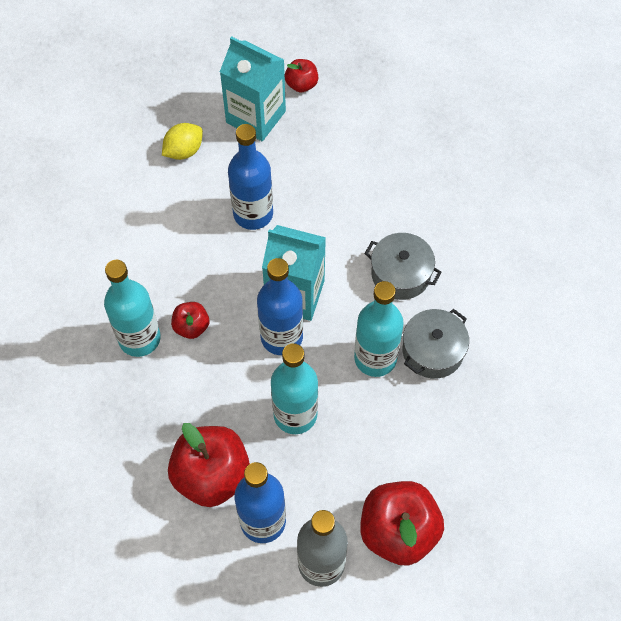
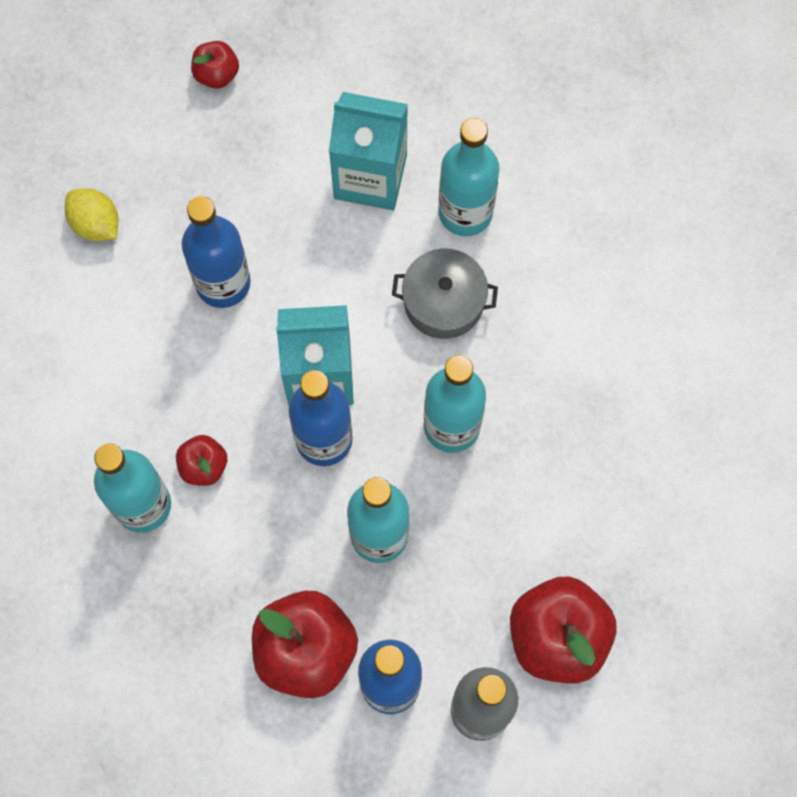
camera: 20 degrees left, 10 degrees up
yellow lemon [162,123,203,160] -> yellow lemon turned 75 degrees counterclockwise [65,188,118,241]
turquoise carton [220,36,286,141] -> turquoise carton moved to [329,92,408,210]
grey pot [403,309,469,379] -> none
none -> turquoise bottle [438,118,499,236]

